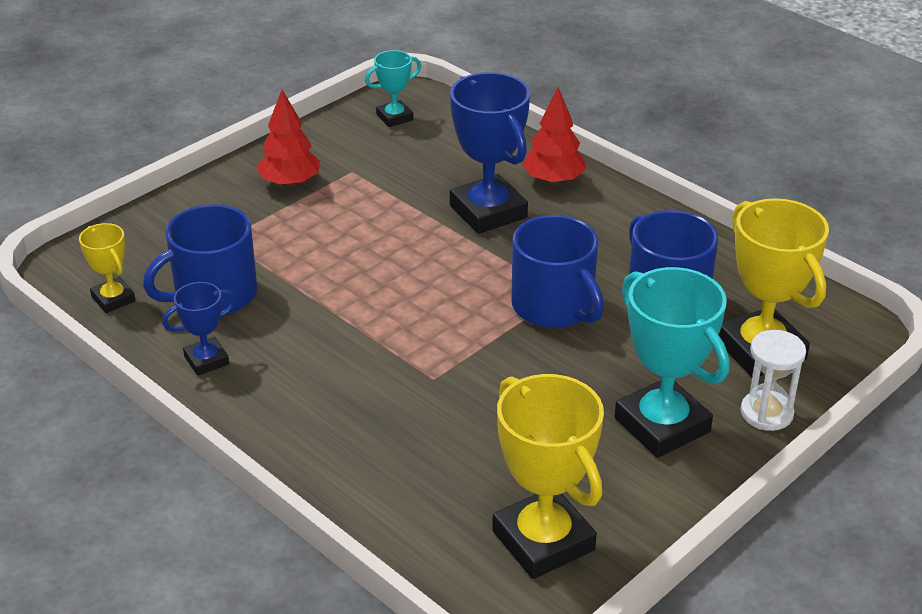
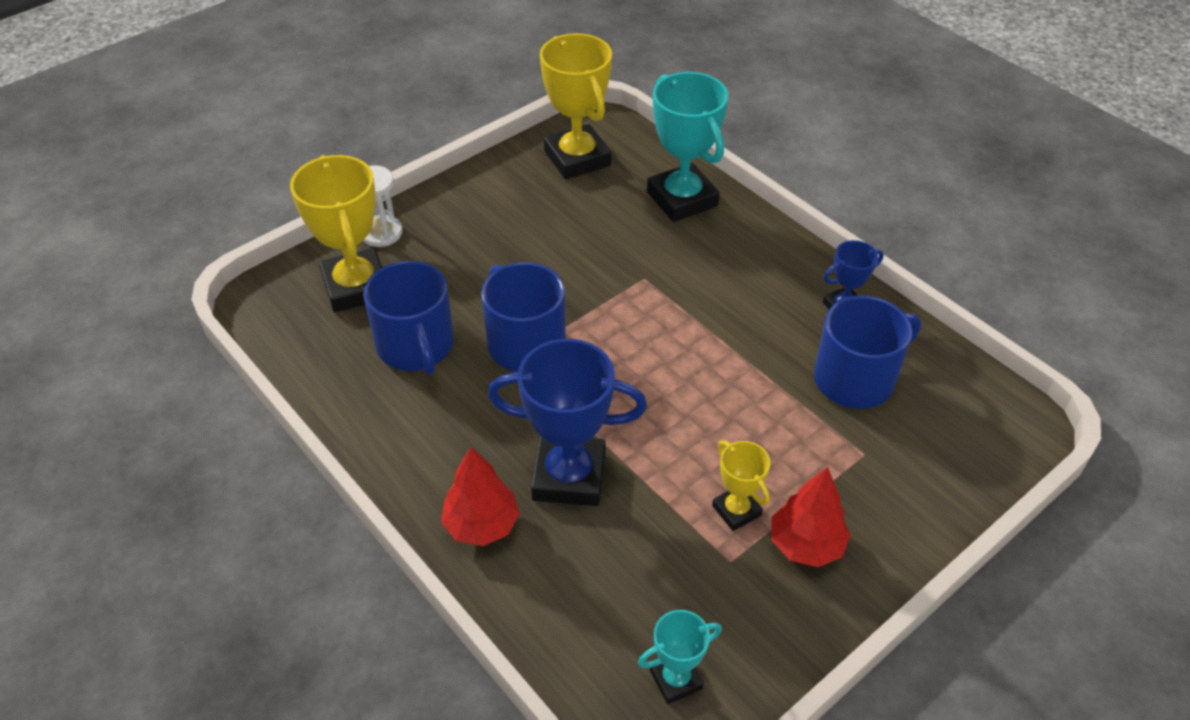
camera: 175 degrees left, 10 degrees up
yellow trophy [79,223,136,313] -> yellow trophy moved to [712,440,770,531]
blue trophy [450,72,530,234] -> blue trophy turned 60 degrees counterclockwise [488,339,647,506]
turquoise trophy [615,267,729,458] -> turquoise trophy moved to [647,72,728,222]

